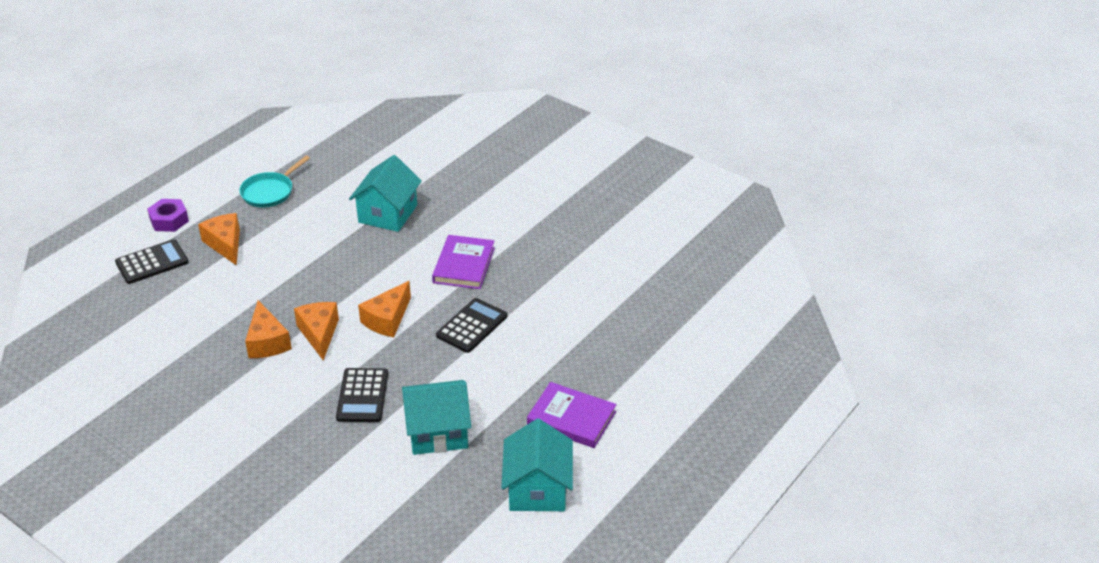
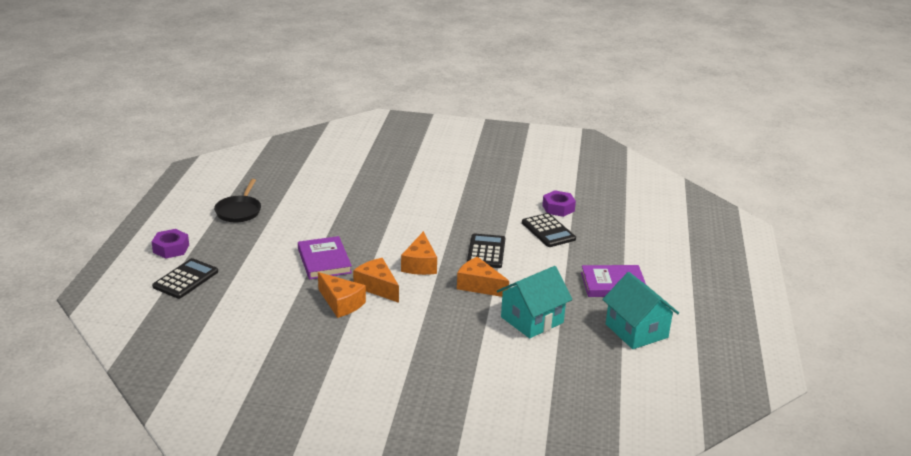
camera: 30 degrees left, 10 degrees down
orange cheese [198,213,240,266] -> orange cheese moved to [457,257,509,297]
turquoise pan [239,155,310,208] -> black pan [214,179,261,222]
black calculator [336,368,388,422] -> black calculator moved to [522,213,576,247]
turquoise house [349,155,422,232] -> none
purple book [432,235,495,289] -> purple book moved to [298,236,352,279]
none -> purple nut [542,190,576,217]

